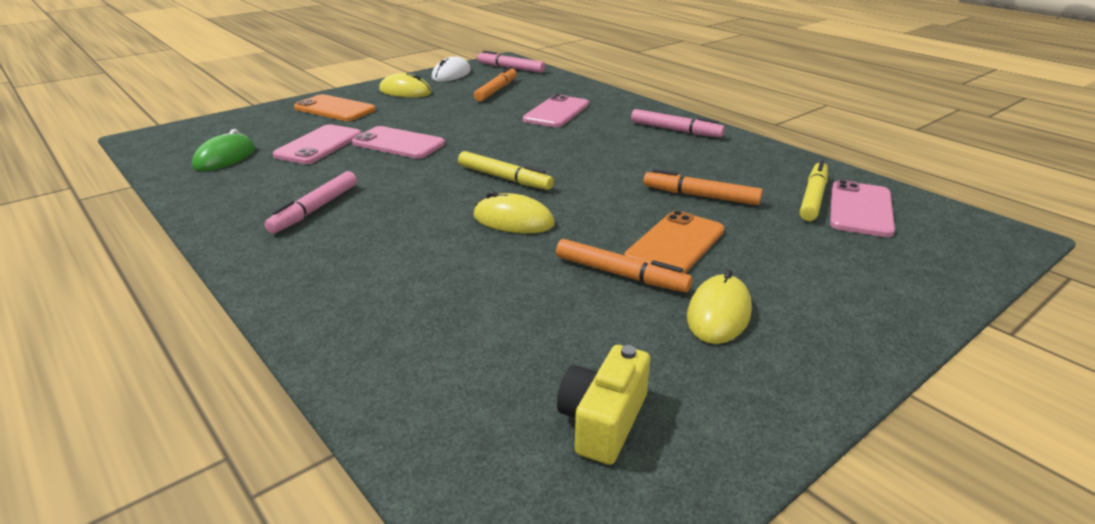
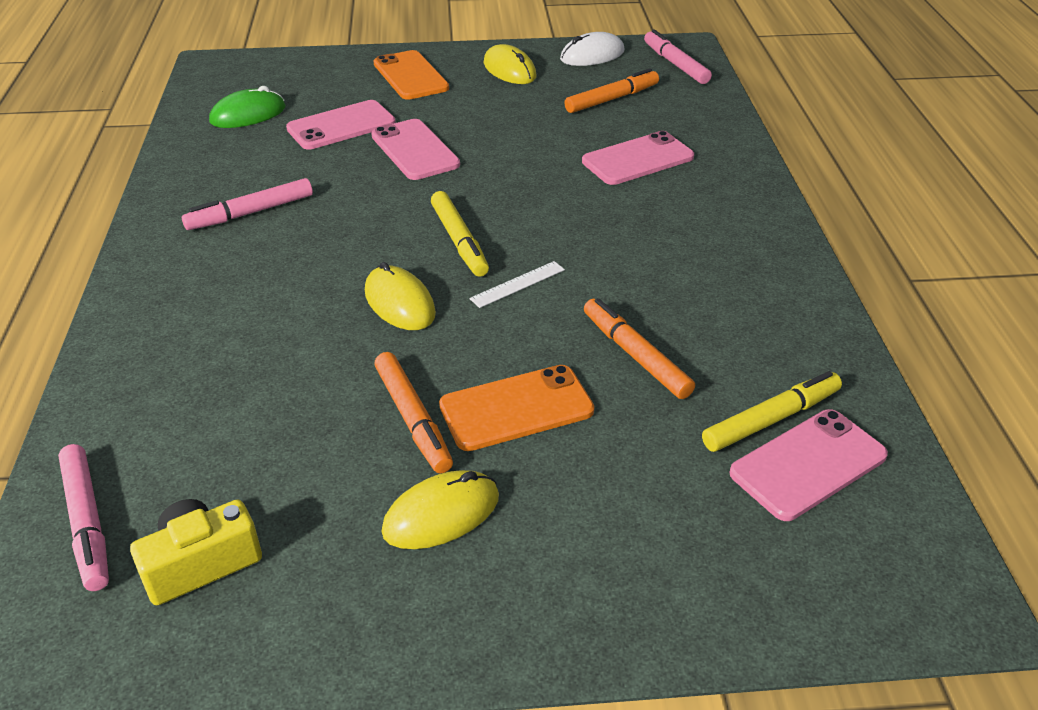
camera: 35 degrees right, 10 degrees up
pink marker [631,109,725,137] -> pink marker moved to [58,444,109,591]
none -> white ruler [469,261,565,308]

